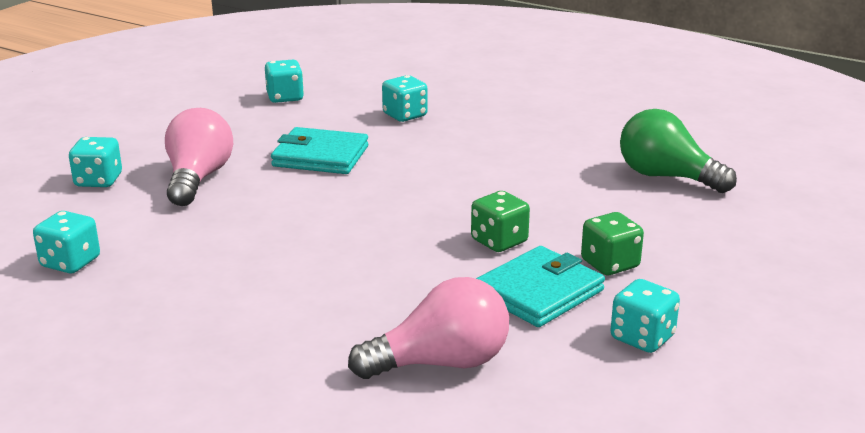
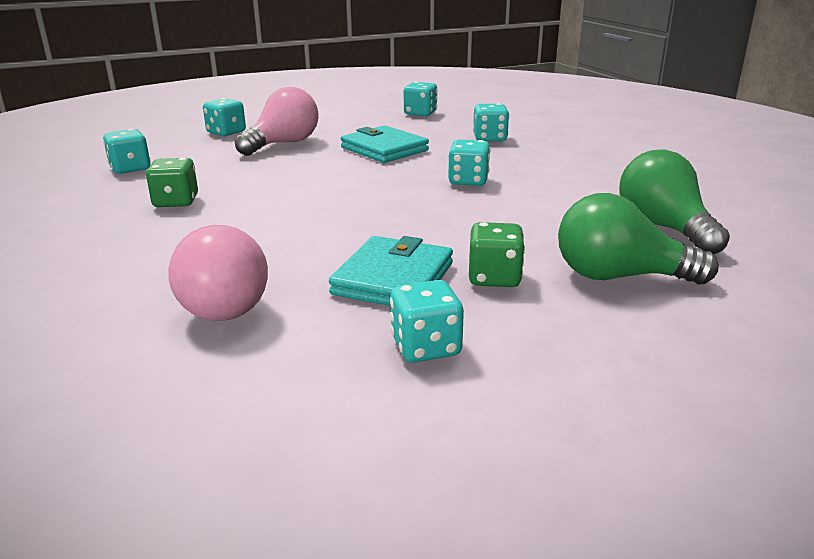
camera: 35 degrees right, 0 degrees up
pink light bulb [348,277,509,379] -> pink light bulb turned 60 degrees clockwise [168,225,268,321]
green dice [471,191,530,252] -> green dice moved to [146,158,198,207]
turquoise wallet [476,246,605,327] -> turquoise wallet turned 60 degrees counterclockwise [329,236,453,306]
none -> turquoise dice [448,139,490,186]
none -> green light bulb [558,193,719,284]

